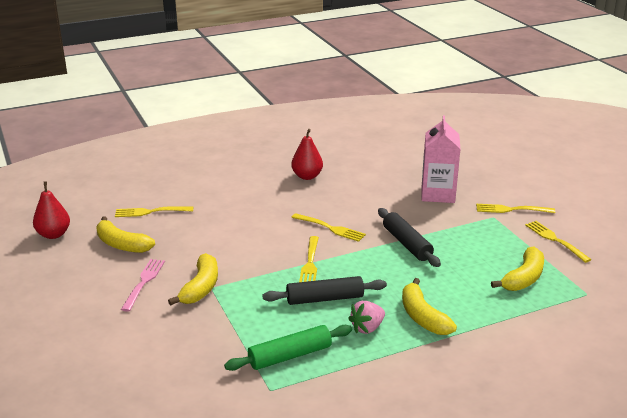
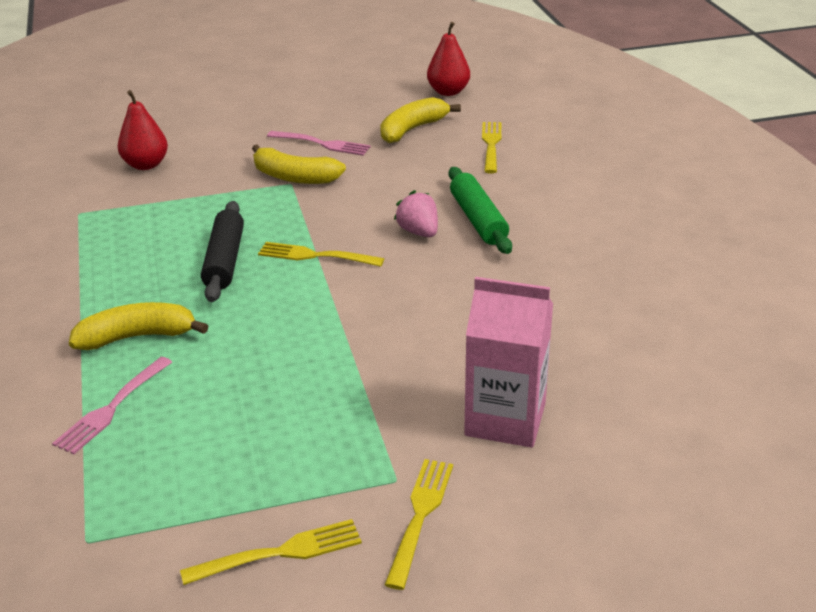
camera: 100 degrees right, 5 degrees up
green rolling pin [224,325,352,371] -> green rolling pin moved to [449,167,512,254]
red pear [291,129,323,180] -> red pear moved to [118,90,168,170]
yellow fork [291,213,366,242] -> none
pink strawberry [348,301,385,334] -> pink strawberry moved to [394,190,438,237]
black rolling pin [378,208,441,267] -> none
yellow banana [491,247,544,291] -> none
none -> pink fork [52,357,172,455]

